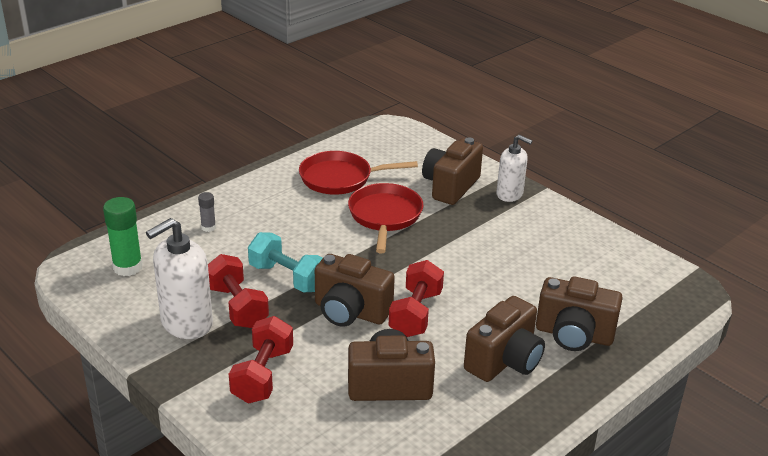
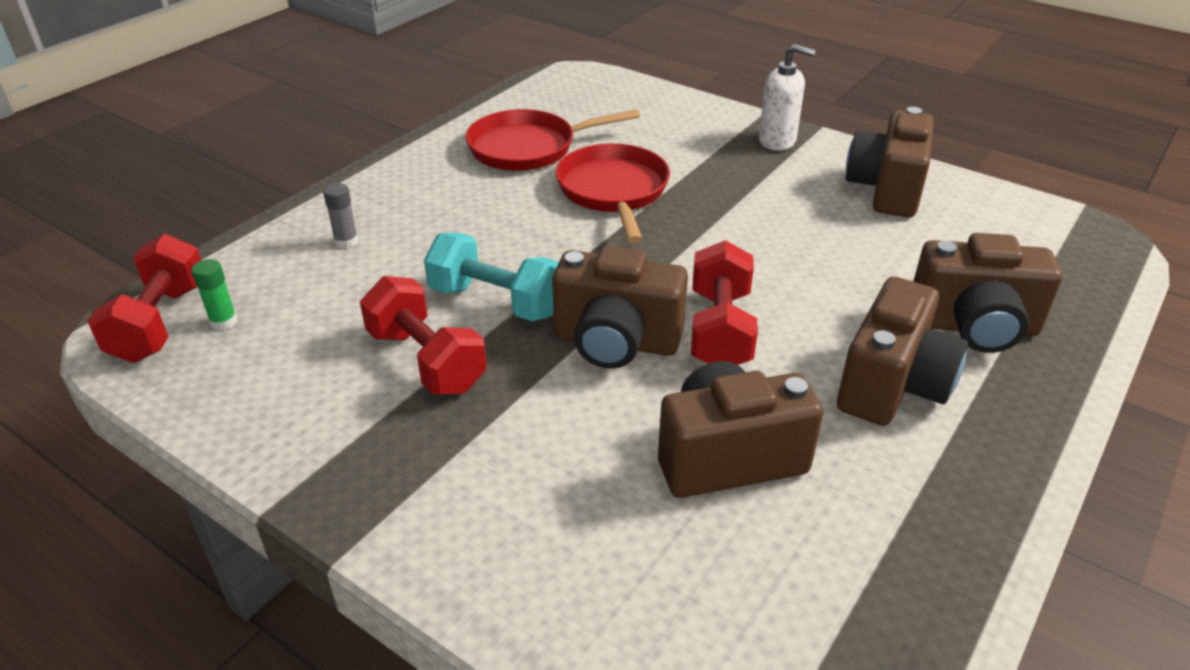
camera: 10 degrees left, 5 degrees up
green glue stick [103,197,143,276] -> green glue stick [191,259,237,330], size x0.53
white soap dispenser [146,218,213,339] -> none
red dumbbell [229,316,293,403] -> red dumbbell moved to [87,234,201,363]
brown camera [422,137,483,205] -> brown camera moved to [846,107,934,217]

